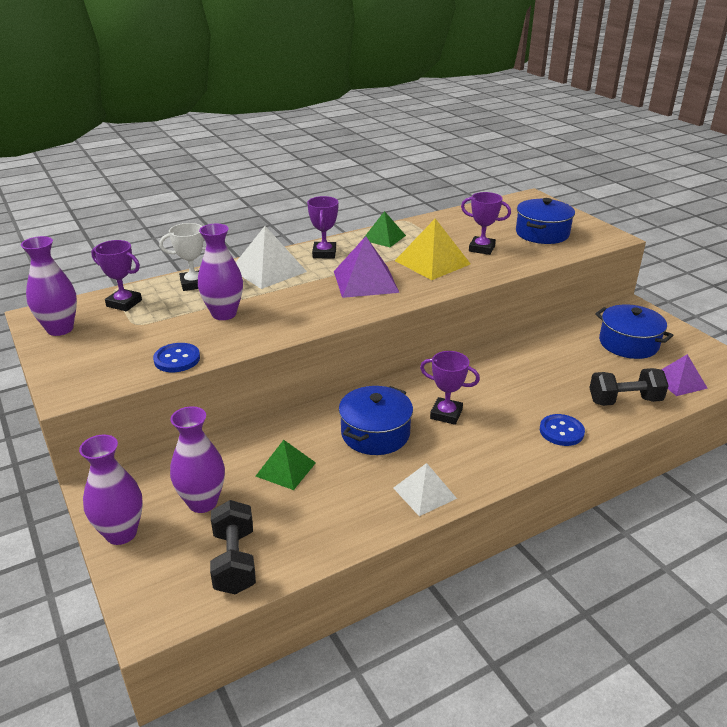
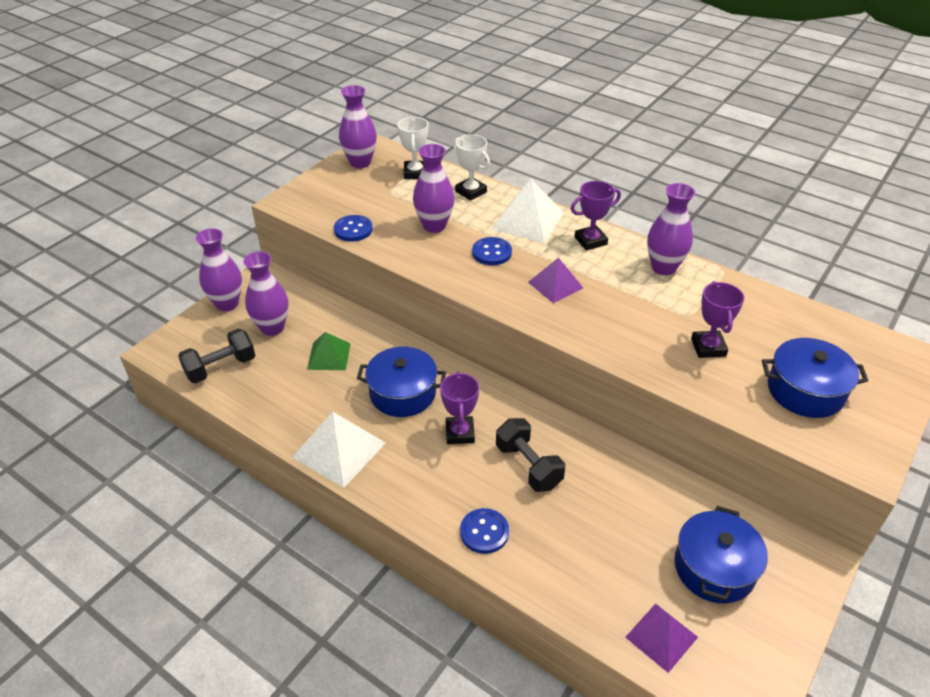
camera: 65 degrees right, 10 degrees up
purple trophy [91,240,142,311] -> white trophy [397,117,428,179]
purple pyramid [334,236,399,298] -> purple pyramid [528,258,583,303], size x0.64
green pyramid [362,211,406,247] -> purple vase [647,183,695,275]
white pyramid [393,463,457,516] -> white pyramid [292,412,386,488], size x1.56
yellow pyramid [395,218,470,280] -> none
black dumbbell [589,368,669,406] -> black dumbbell moved to [496,418,565,492]
none -> blue button [472,237,512,265]

